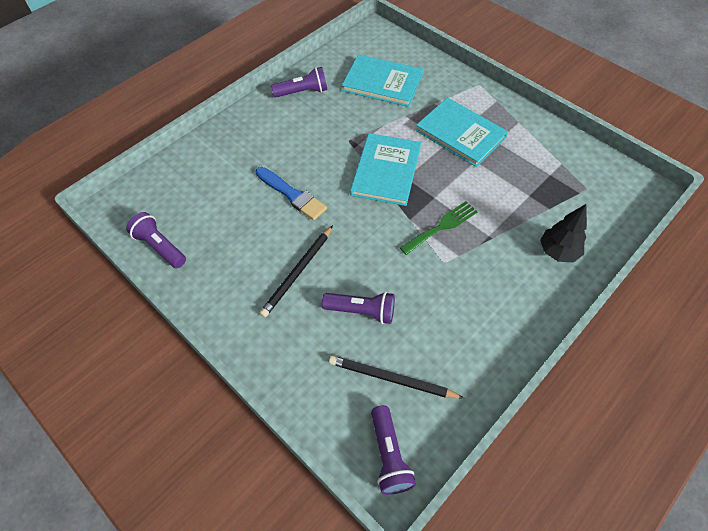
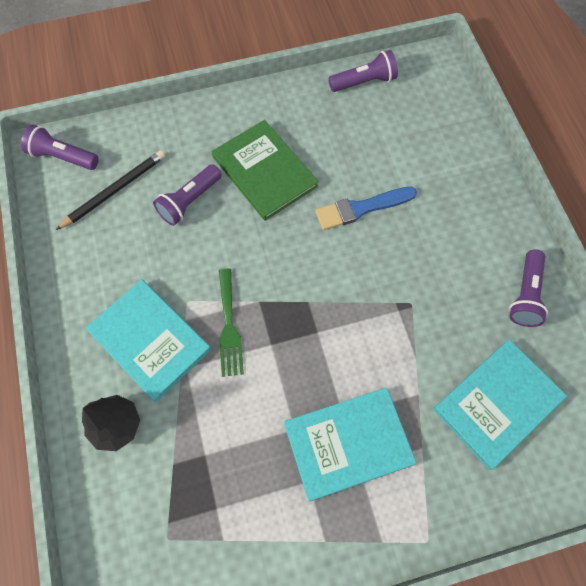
camera: 120 degrees right, 10 degrees up
black pencil [259,225,333,317] -> green book [212,120,319,221]
turquoise book [350,133,421,206] -> turquoise book moved to [85,279,211,402]

